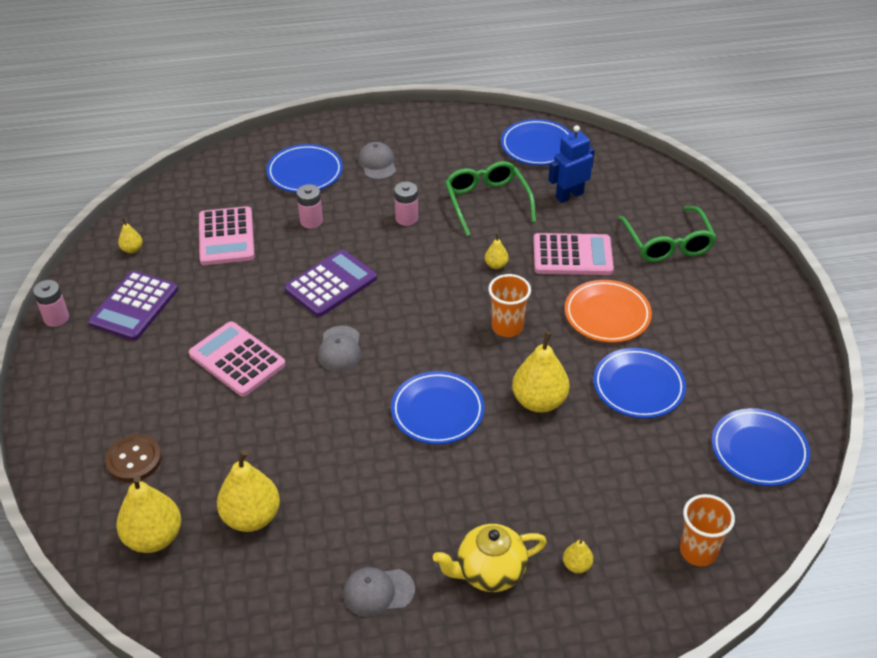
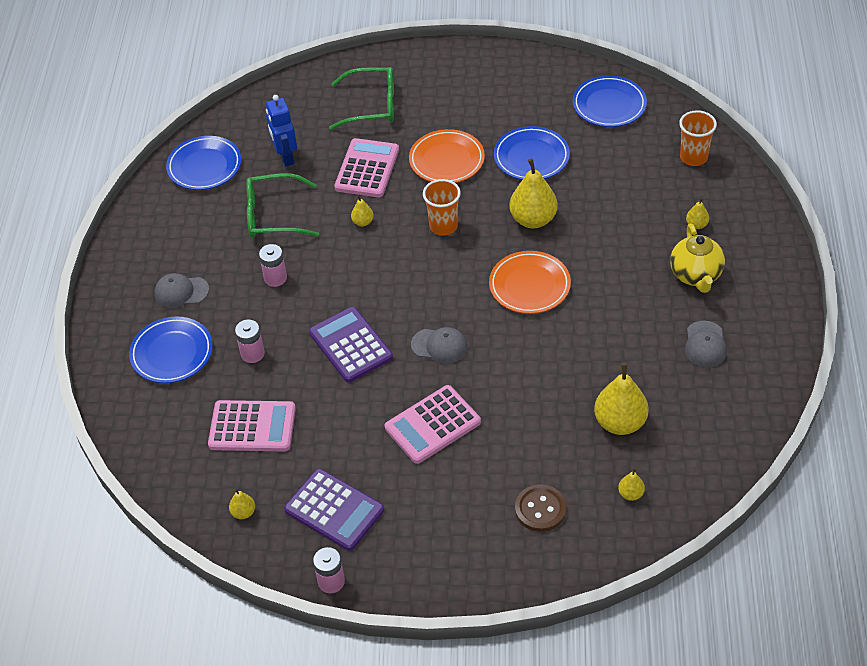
camera: 75 degrees left, 5 degrees up
yellow pear [116,475,181,553] -> yellow pear [618,468,645,501], size x0.47
blue plate [391,371,485,444] -> orange plate [489,251,571,314]

